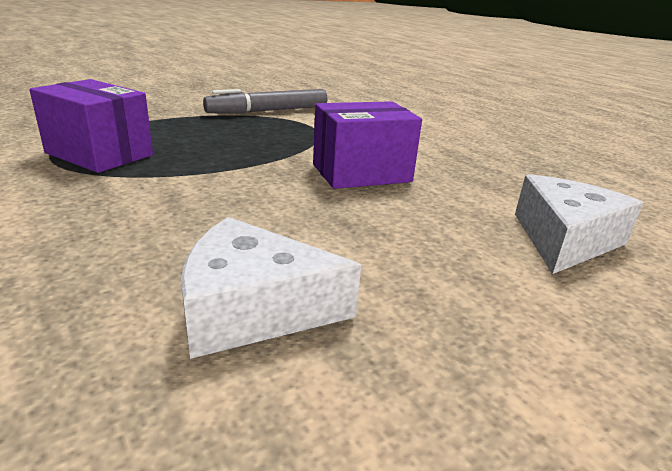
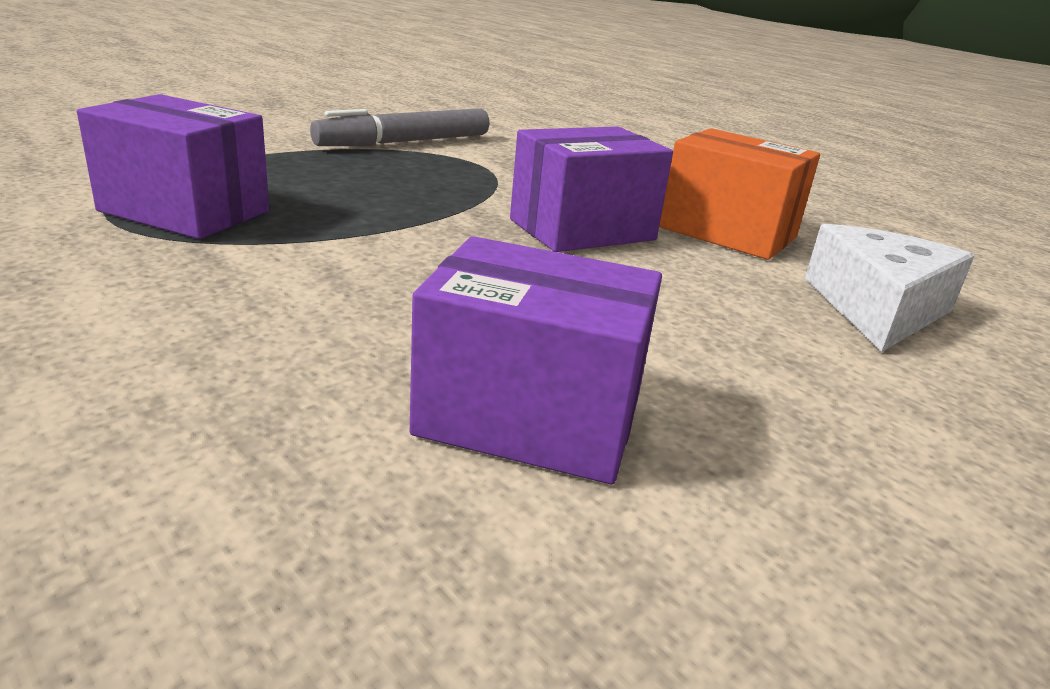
camera: 10 degrees left, 0 degrees up
white cheese [181,217,361,359] -> purple box [410,236,662,484]
none -> orange box [659,128,820,260]

